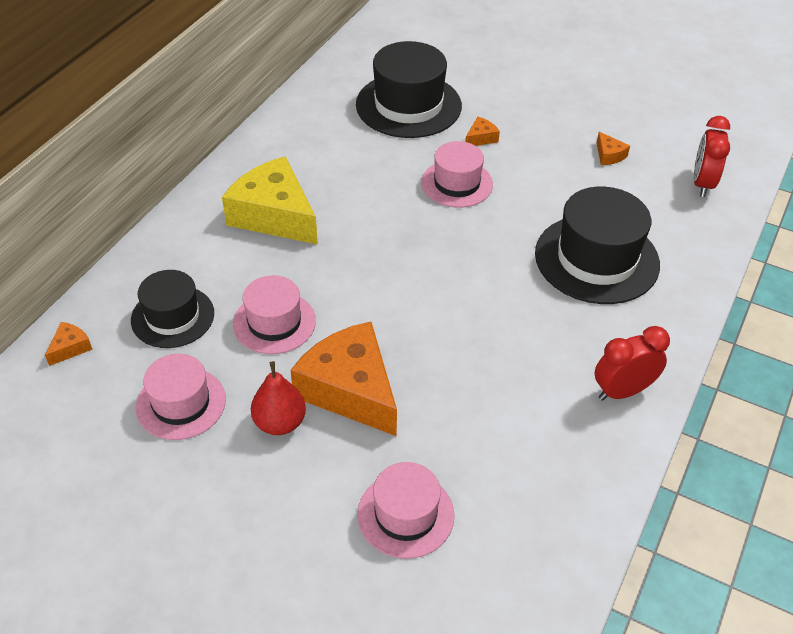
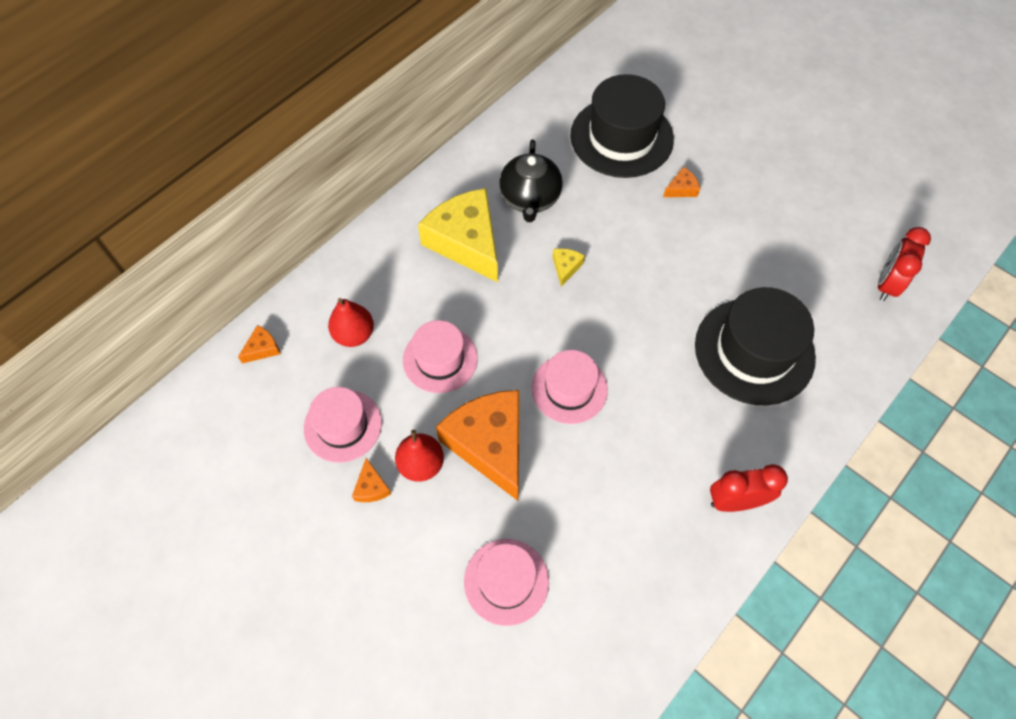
camera: 15 degrees right, 15 degrees up
black hat [131,270,214,348] -> red pear [328,298,374,347]
pink hat [421,141,493,208] -> pink hat moved to [531,350,608,424]
orange cheese [597,132,630,165] -> orange cheese moved to [352,458,391,502]
none -> black teapot [499,140,563,222]
none -> yellow cheese [553,248,585,287]

